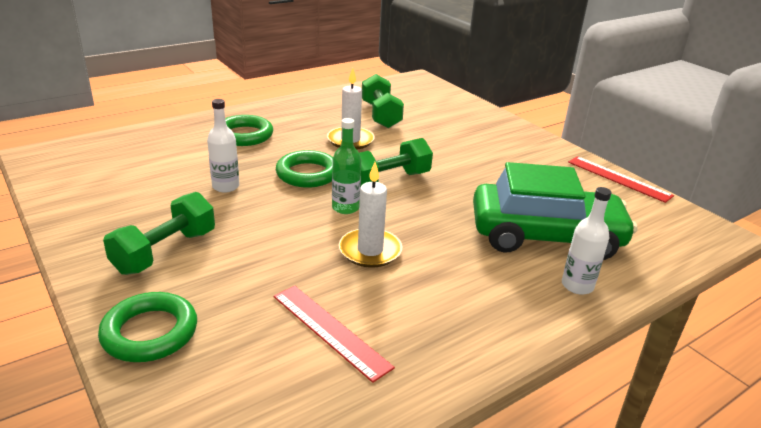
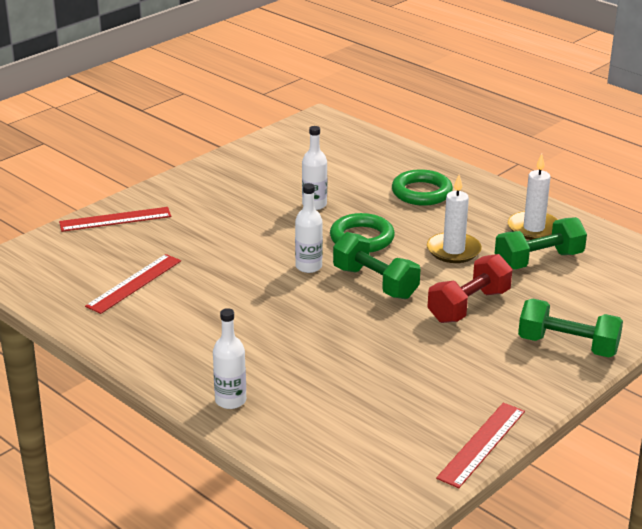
camera: 80 degrees right, 0 degrees up
green ring [98,292,197,362] -> red ruler [59,207,171,232]
green dumbbell [103,192,215,275] -> green dumbbell moved to [518,299,623,357]
green bottle [332,118,361,214] -> white bottle [295,183,323,273]
white candle [339,162,402,268] -> white candle moved to [508,154,558,240]
green car [473,162,637,260] -> none
none -> red dumbbell [427,254,513,323]

